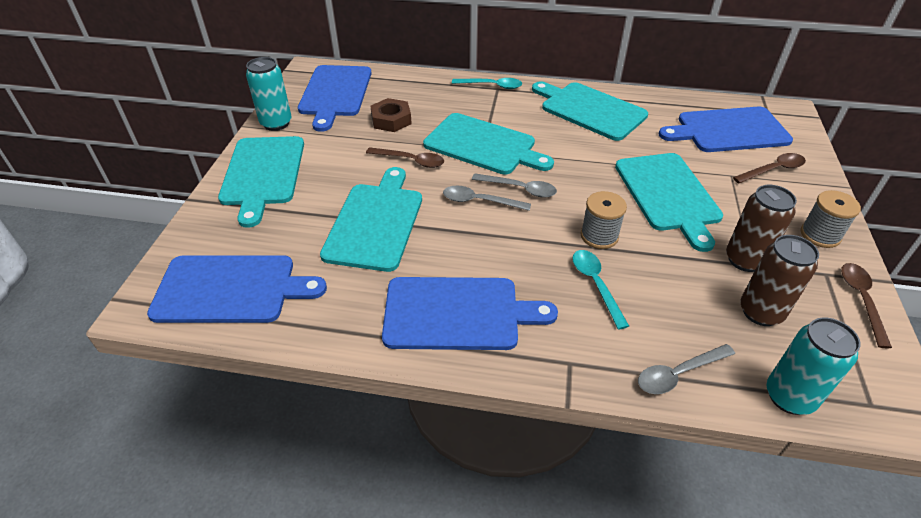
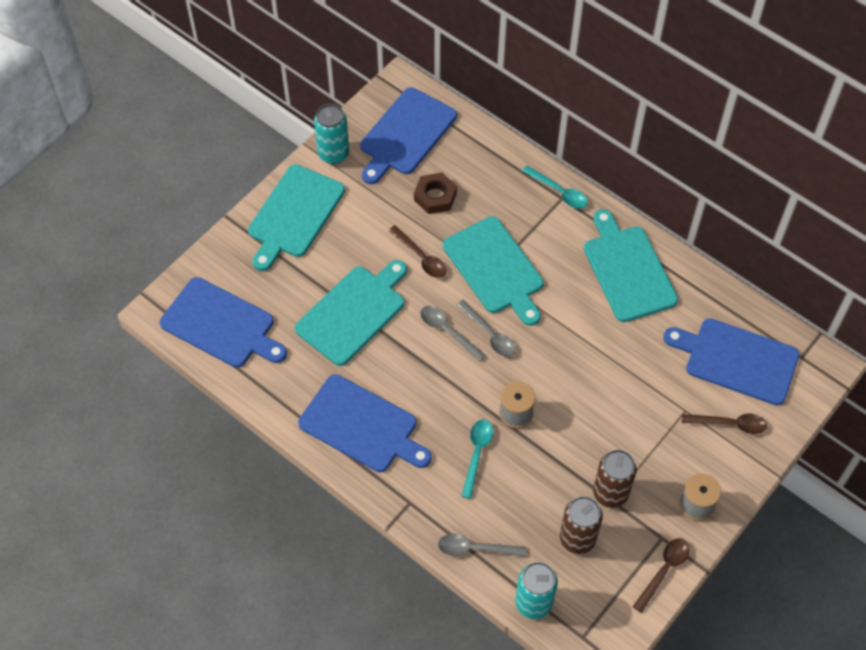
camera: 30 degrees right, 15 degrees up
turquoise cutting board [615,153,723,252] -> none

